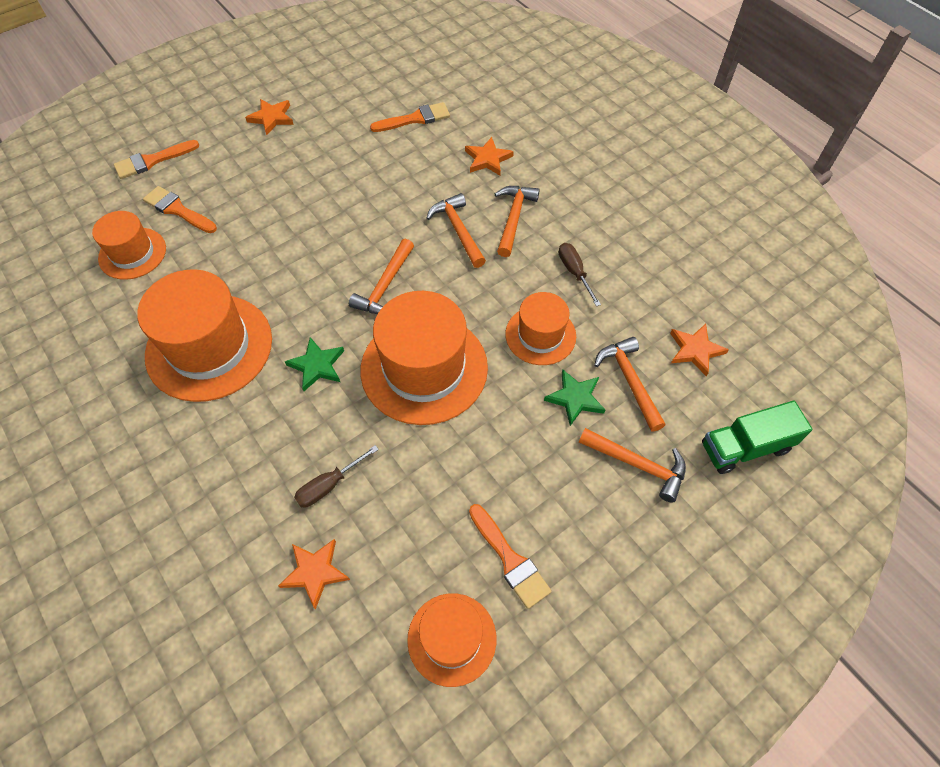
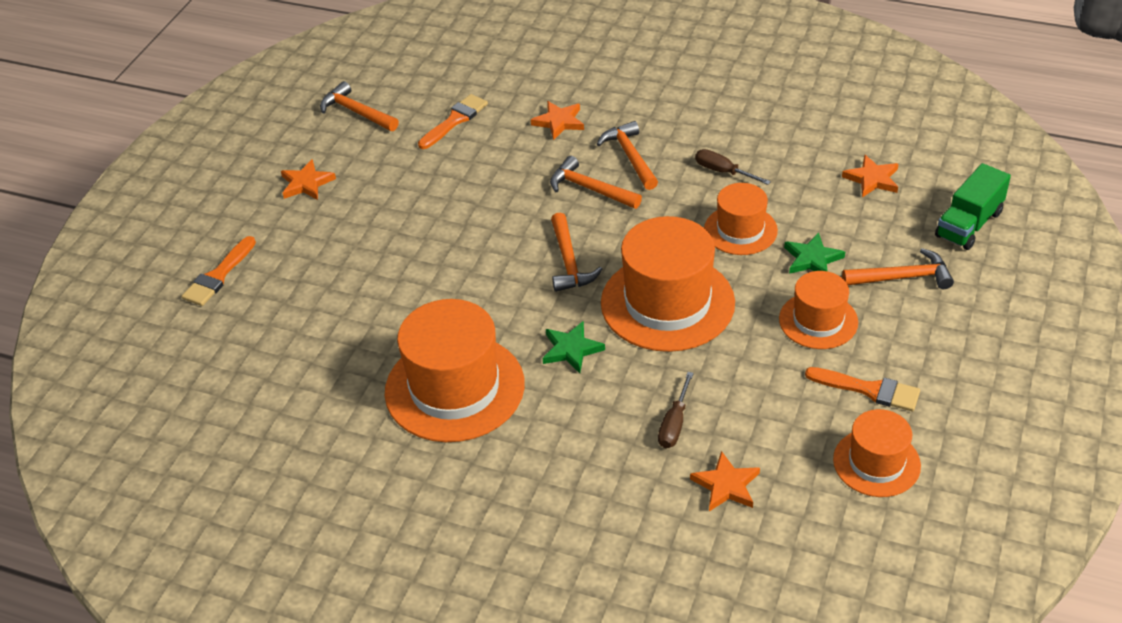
camera: 30 degrees left, 15 degrees down
orange hat [92,211,166,280] -> orange hat moved to [779,271,858,349]
orange brush [143,186,217,233] -> none
orange hammer [594,337,666,432] -> orange hammer moved to [320,81,399,131]

